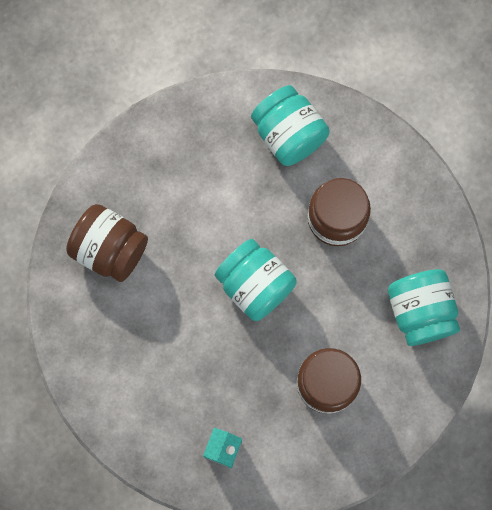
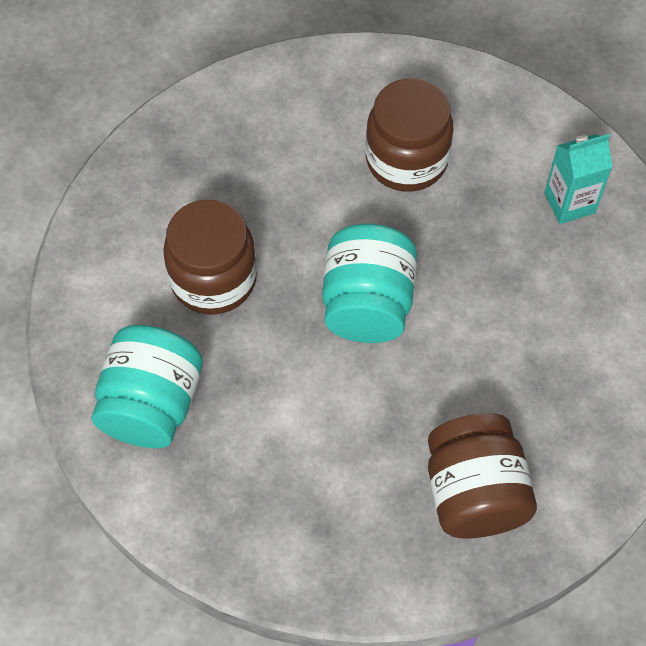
camera: 130 degrees left, 15 degrees down
turquoise jar [388,269,460,346] -> none

